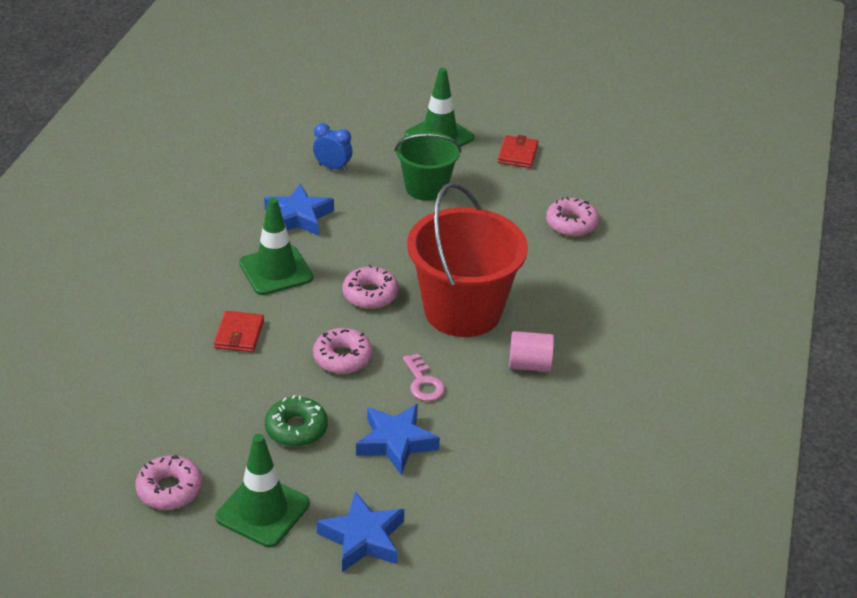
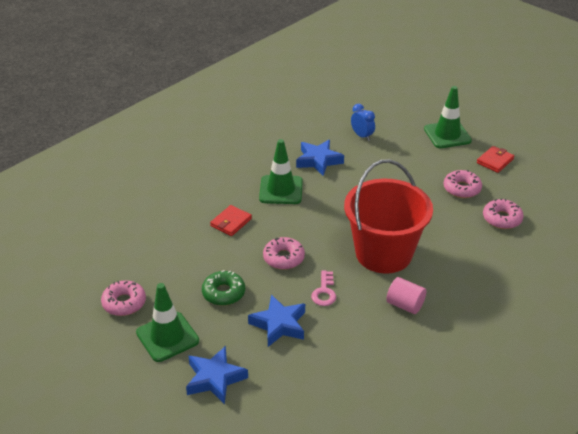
camera: 30 degrees right, 0 degrees up
pink donut [342,265,399,309] -> pink donut moved to [444,170,482,198]
green bucket [395,131,461,201] -> none

